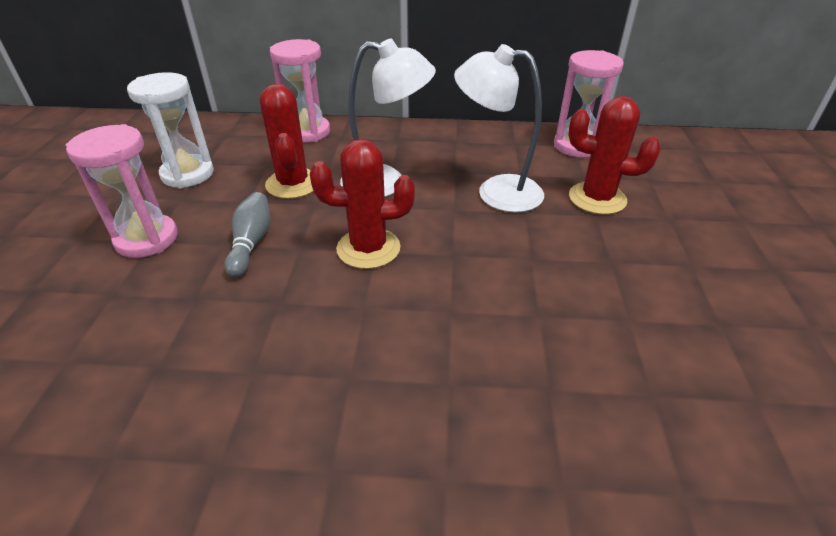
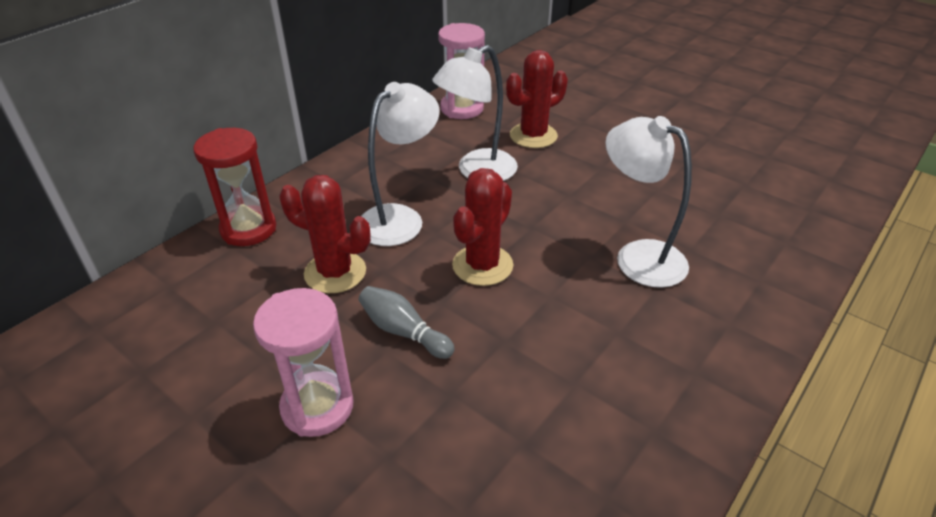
camera: 55 degrees left, 0 degrees up
white hourglass [127,72,214,188] -> none
pink hourglass [270,39,330,143] -> red hourglass [193,128,276,246]
none -> white lamp [605,116,692,288]

